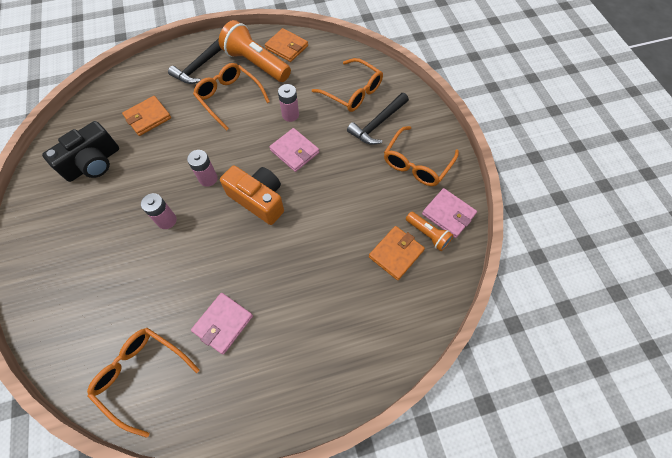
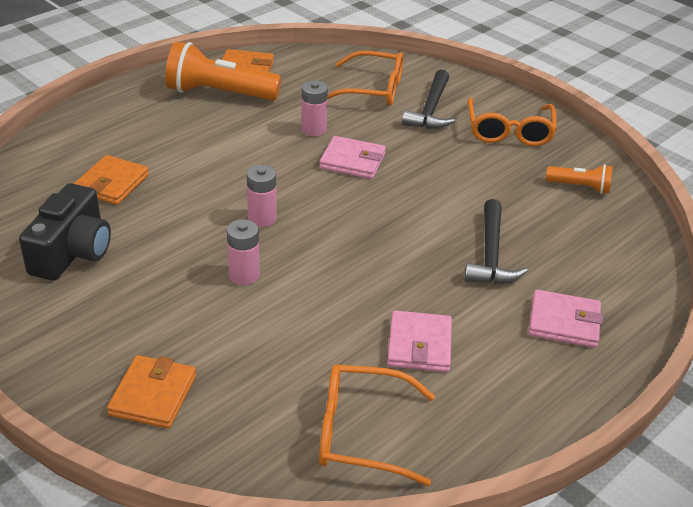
camera: 30 degrees left, 25 degrees down
black hammer [168,38,222,84] -> black hammer moved to [464,199,528,284]
orange glasses [193,63,270,131] -> none
orange camera [220,165,284,225] -> none
orange wallet [369,226,425,280] -> orange wallet moved to [107,355,196,429]
pink wallet [422,188,477,238] -> pink wallet moved to [528,290,603,348]

